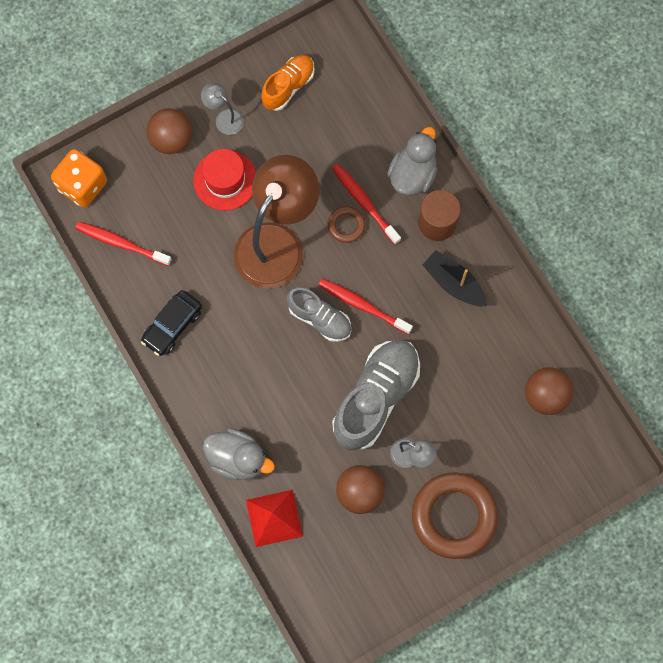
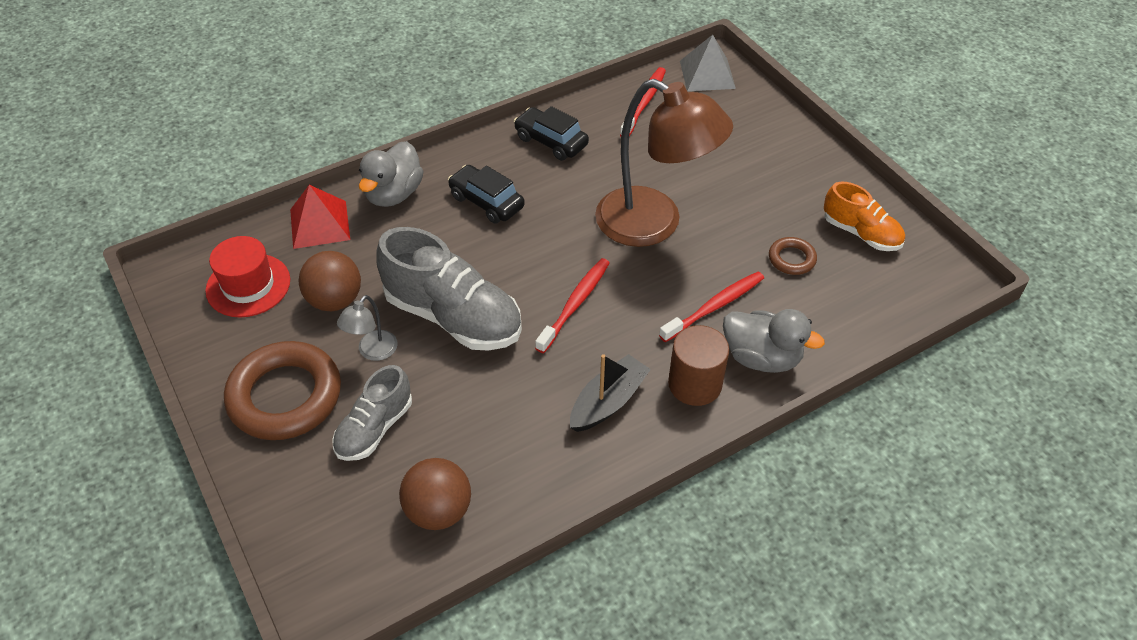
camera: 90 degrees right, 25 degrees down
orange dice [51,149,107,208] -> grey pyramid [680,35,736,91]
brown ball [146,108,192,154] -> none
red hat [193,149,256,211] -> red hat moved to [205,236,290,317]
grey lamp [201,83,244,135] -> none
grey shoe [287,288,351,342] -> grey shoe moved to [332,365,412,461]
brown ring [327,206,365,243] -> brown ring moved to [769,237,817,275]
none -> black car [448,165,525,224]

